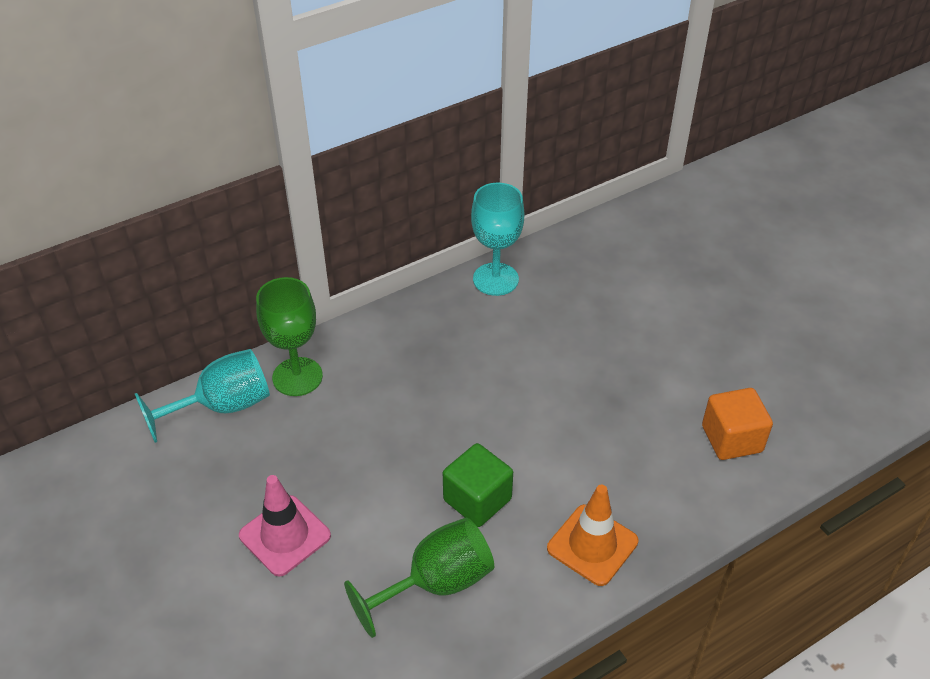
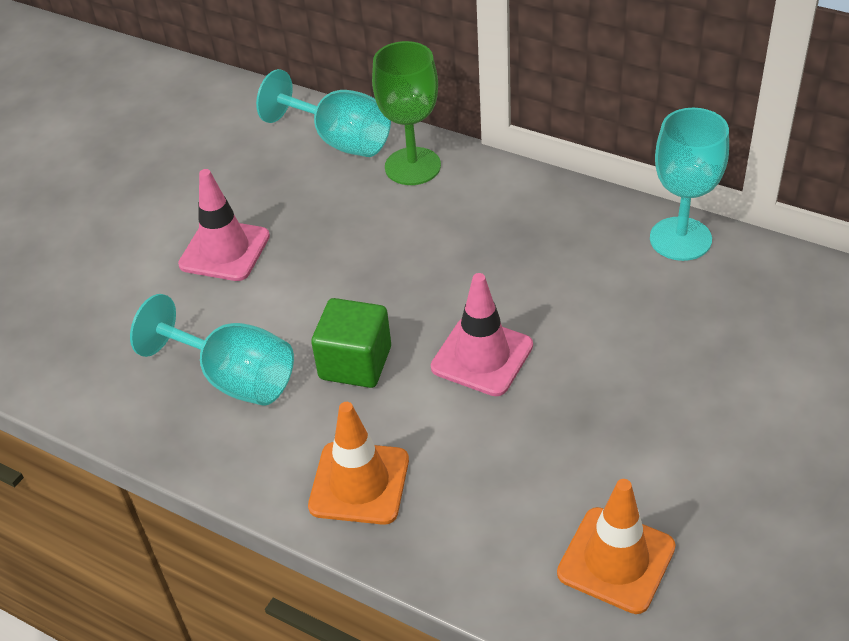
camera: 65 degrees right, 0 degrees up
green goblet [344,518,494,638] -> turquoise goblet [130,294,294,406]
orange cube [702,388,773,460] -> orange traffic cone [557,479,676,614]
none -> pink traffic cone [431,273,533,396]

